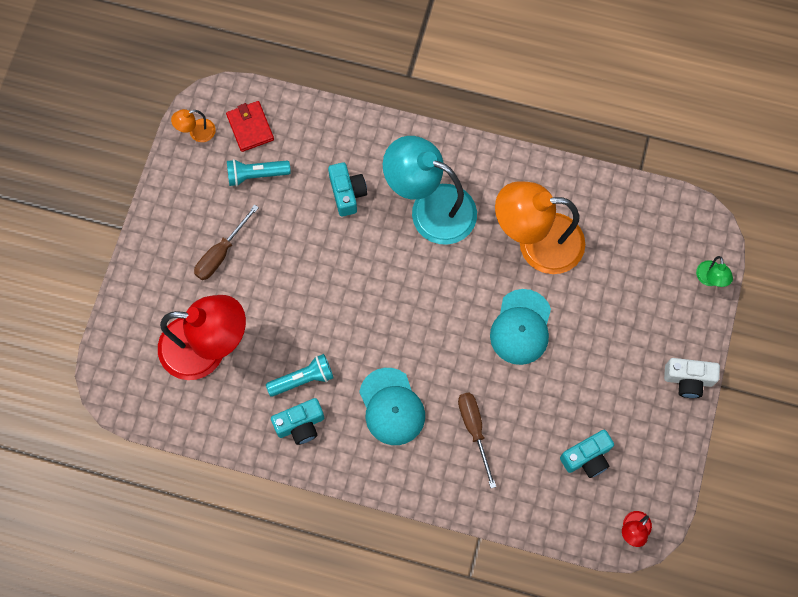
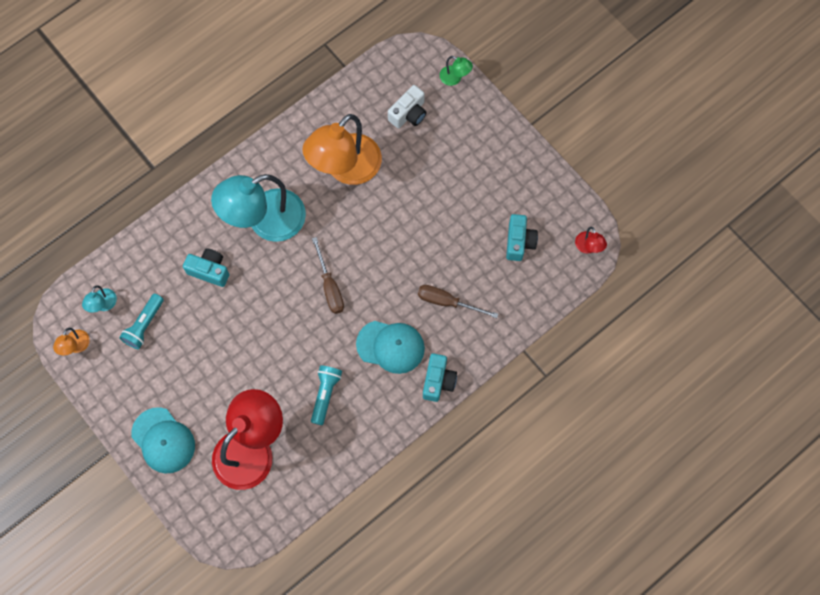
camera: 55 degrees left, 0 degrees up
brown screwdriver [194,205,259,280] -> brown screwdriver moved to [312,237,344,314]
red wallet [226,101,274,152] -> turquoise lamp [82,285,117,313]
turquoise camera [271,398,324,445] -> turquoise camera moved to [423,353,457,402]
turquoise cap [490,289,551,365] -> turquoise cap moved to [131,407,195,473]
white camera [664,358,720,398] -> white camera moved to [388,85,427,128]

